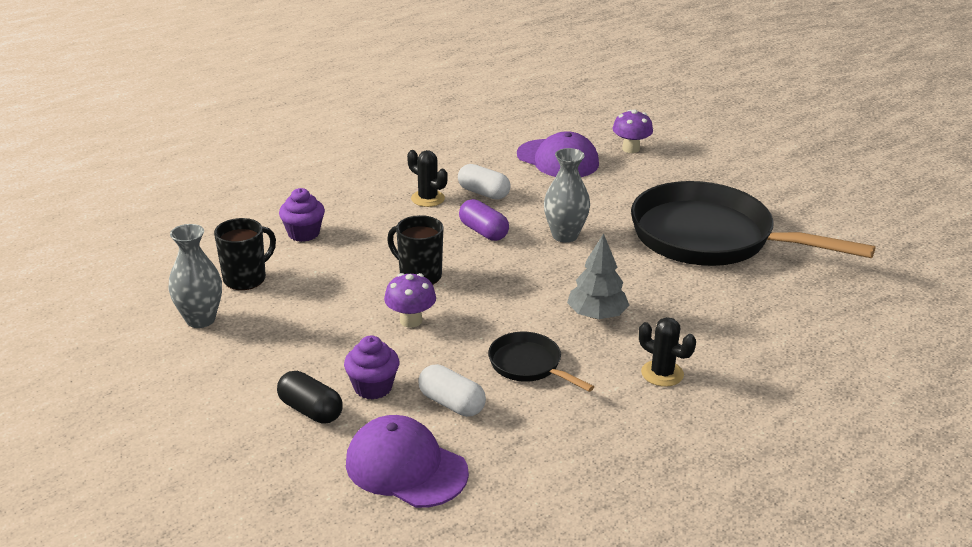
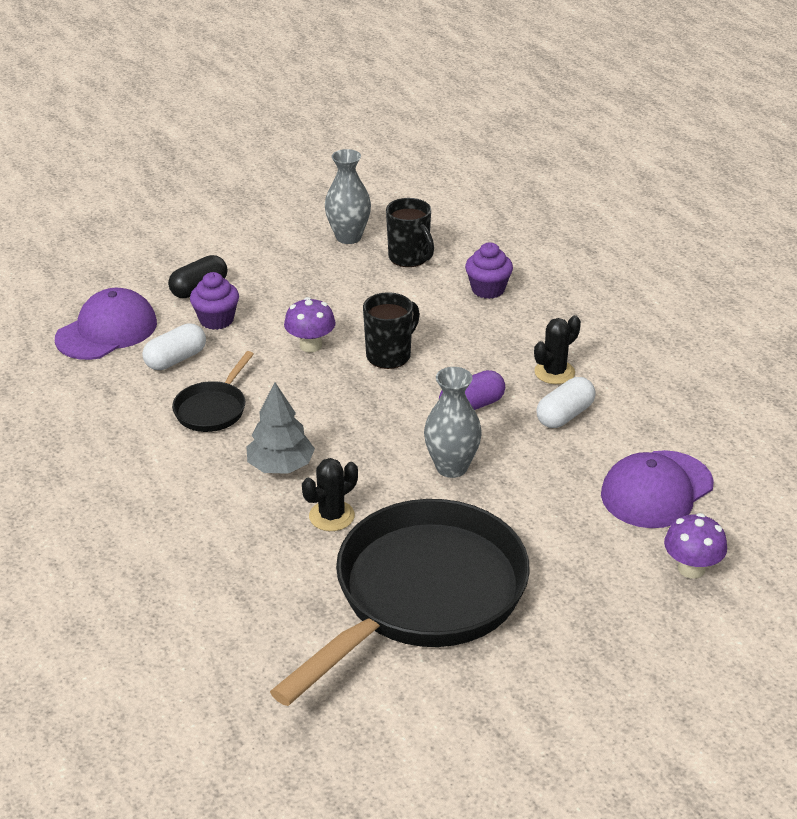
camera: 100 degrees right, 5 degrees up
black pan [488,332,594,392] -> black pan turned 150 degrees clockwise [172,351,254,432]
black cactus [639,317,696,387] -> black cactus moved to [302,458,358,531]

